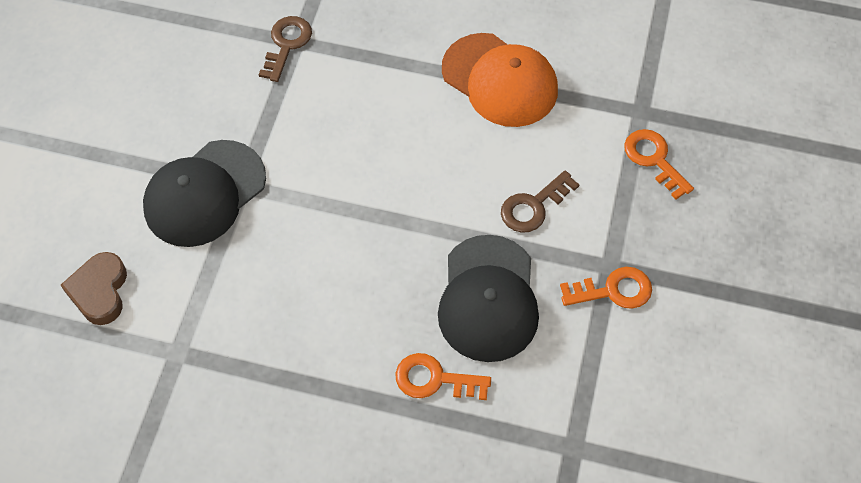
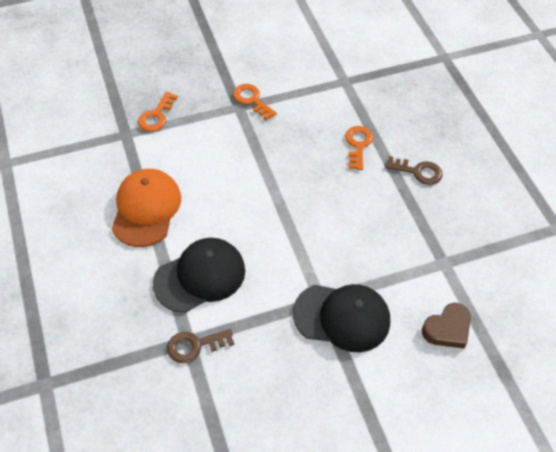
camera: 125 degrees left, 5 degrees down
orange key [395,353,491,400] -> orange key turned 150 degrees counterclockwise [345,126,373,170]
black cap [438,235,539,362] -> black cap moved to [153,238,245,313]
brown key [501,171,579,233] -> brown key moved to [385,156,443,185]

